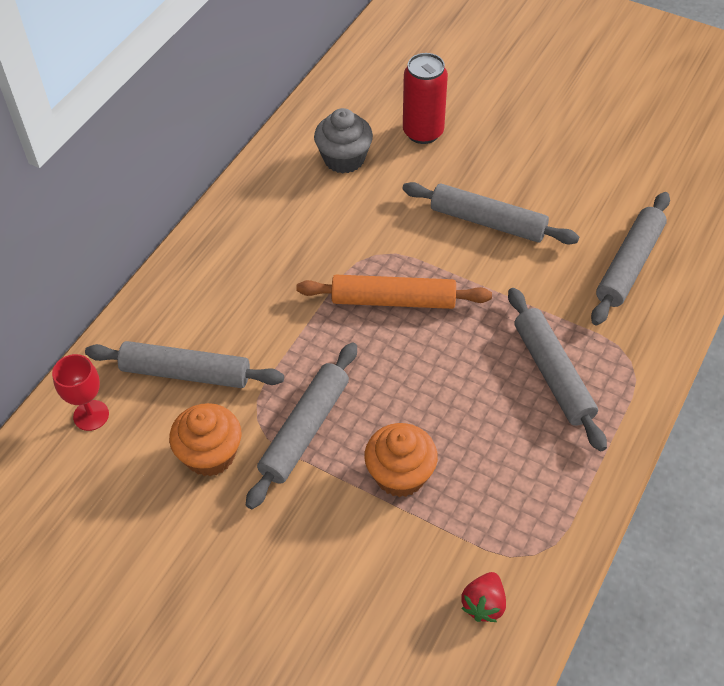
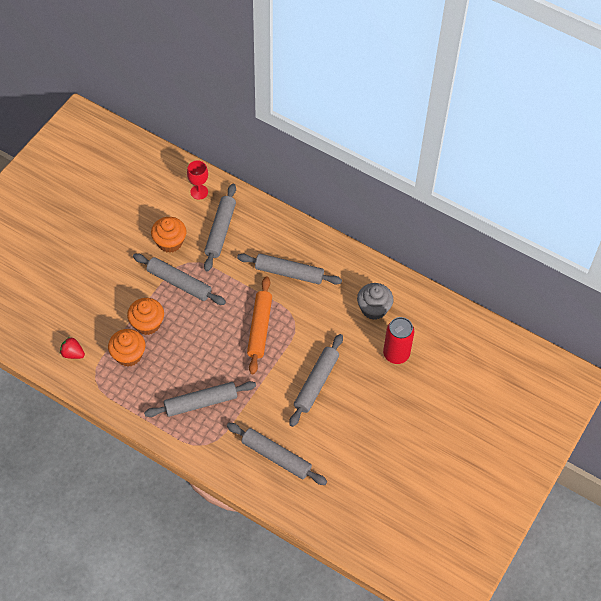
camera: 90 degrees right, 5 degrees up
none -> orange cupcake [108,329,145,367]
none -> grey rolling pin [237,254,342,285]

